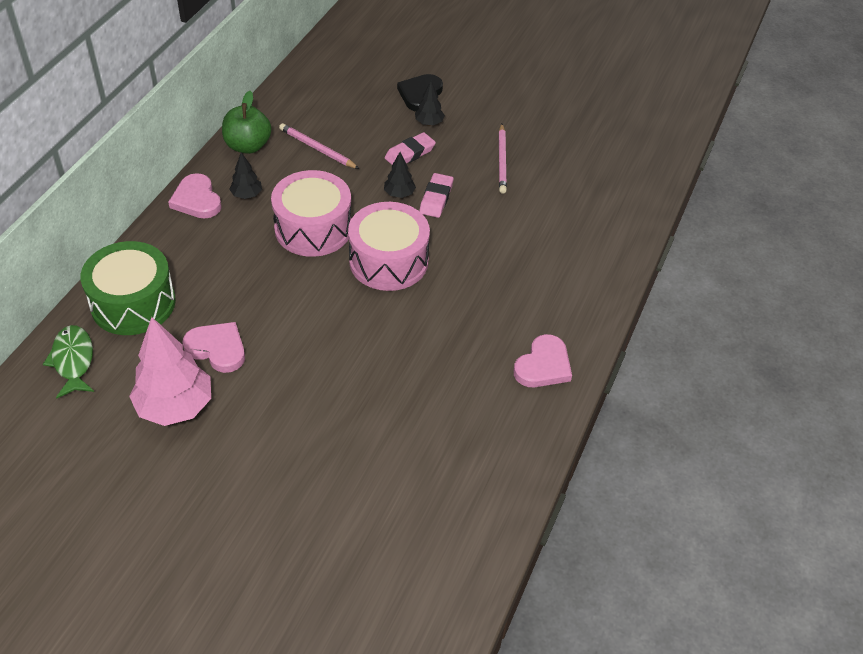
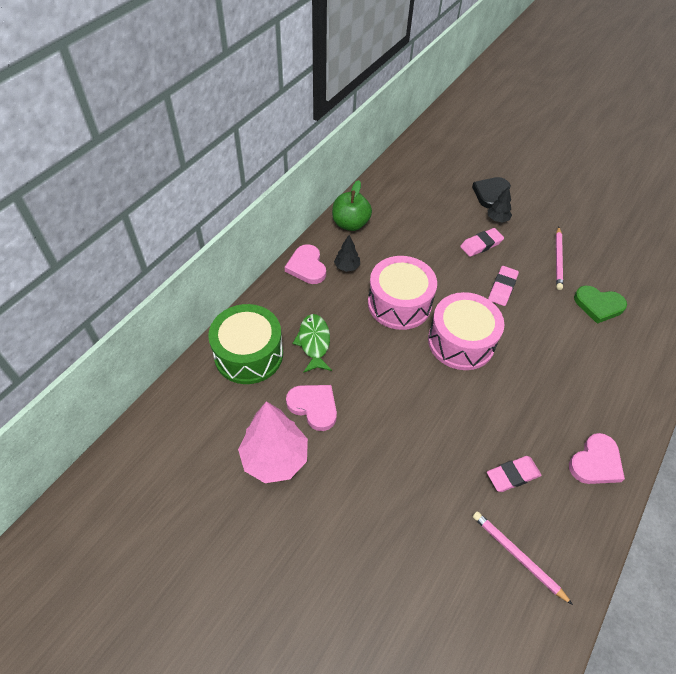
camera: 10 degrees right, 5 degrees up
green fish [43,325,94,399] -> green fish moved to [292,314,332,373]
pink pencil [279,123,359,169] -> pink pencil moved to [473,511,573,605]
black tree [384,152,416,198] -> none
none -> pink eraser [487,456,542,492]
none -> green heart [574,286,627,324]

